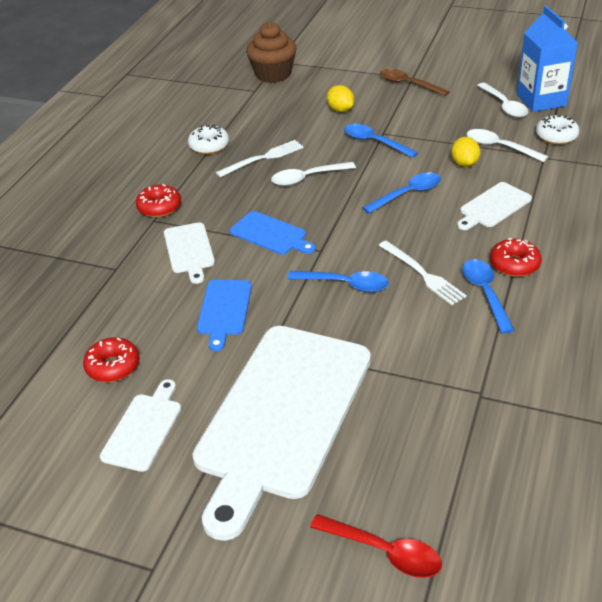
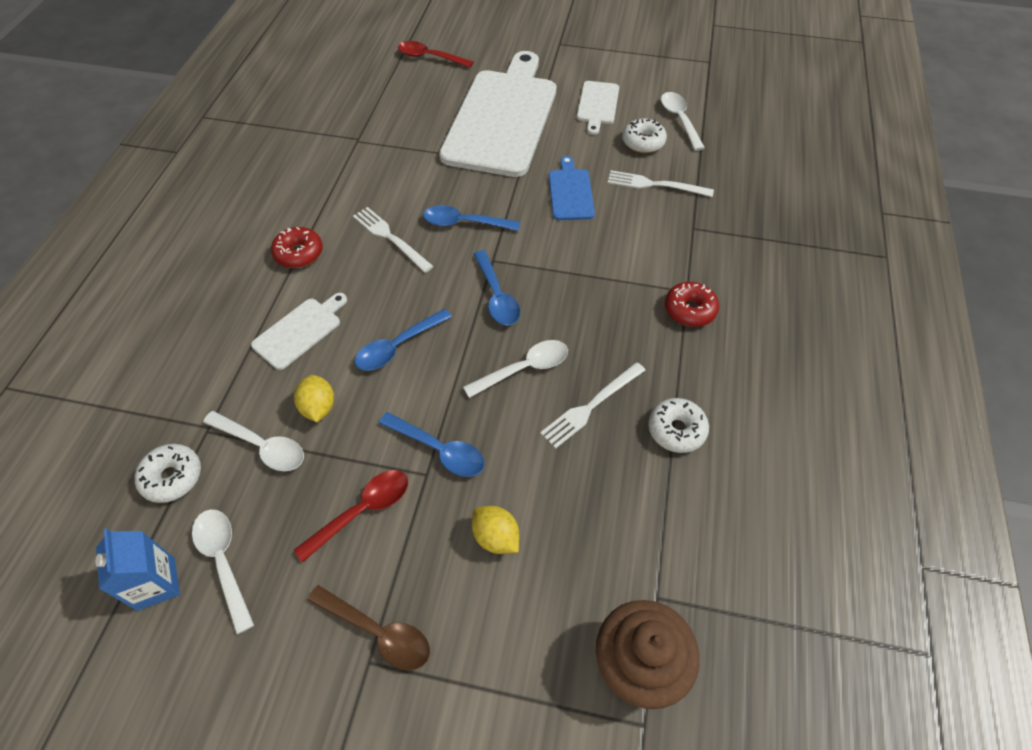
camera: 170 degrees right, 15 degrees up
red donut [83,337,139,382] -> white donut [622,118,667,153]
white cutting board [164,222,215,284] -> none
blue cutting board [230,211,315,255] -> none
blue spoon [463,259,515,334] -> blue spoon moved to [474,250,520,325]
blue carton [517,6,578,112] -> blue carton [96,528,180,611], size x0.65
none -> red spoon [294,470,408,563]
none -> white fork [608,170,714,197]
none -> white spoon [661,92,705,151]

